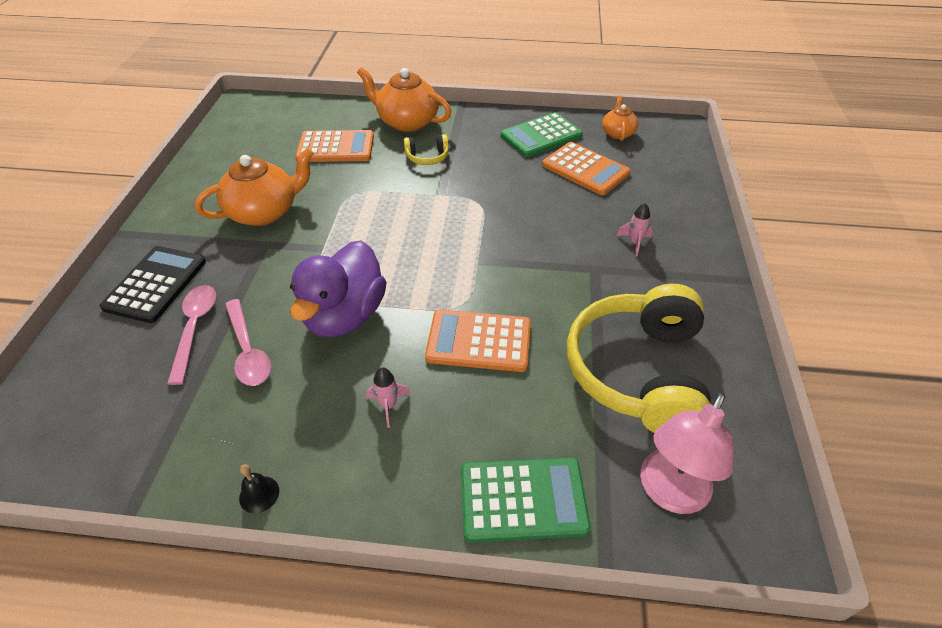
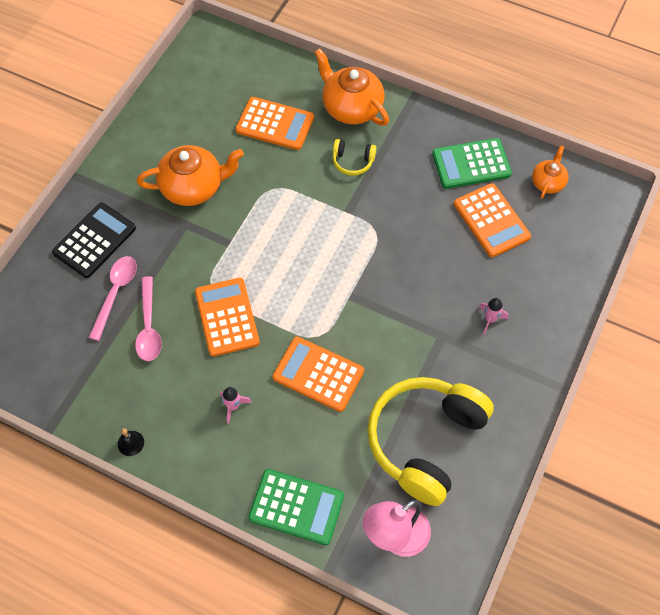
camera: 20 degrees right, 15 degrees up
purple duck [290,240,387,337] -> orange calculator [195,278,260,357]

